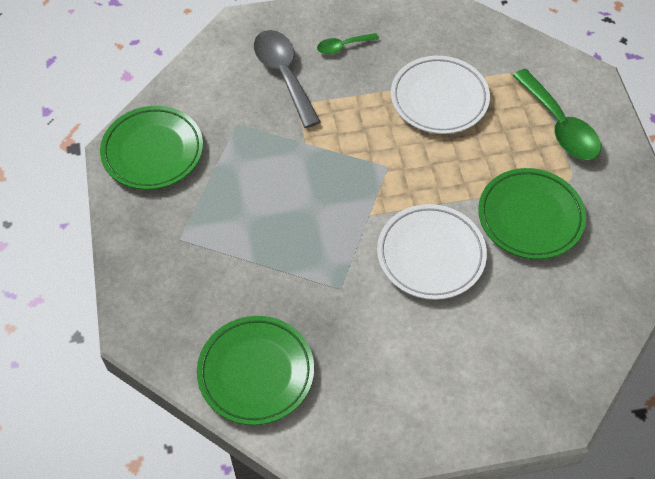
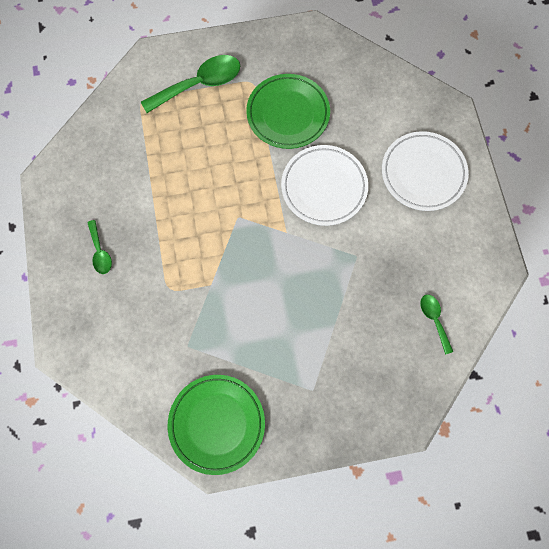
camera: 90 degrees left, 15 degrees up
green plate [197,316,314,425] -> green spoon [420,295,453,355]
grey spoon [254,30,321,128] -> none
white plate [391,56,490,134] -> white plate moved to [382,131,469,211]

